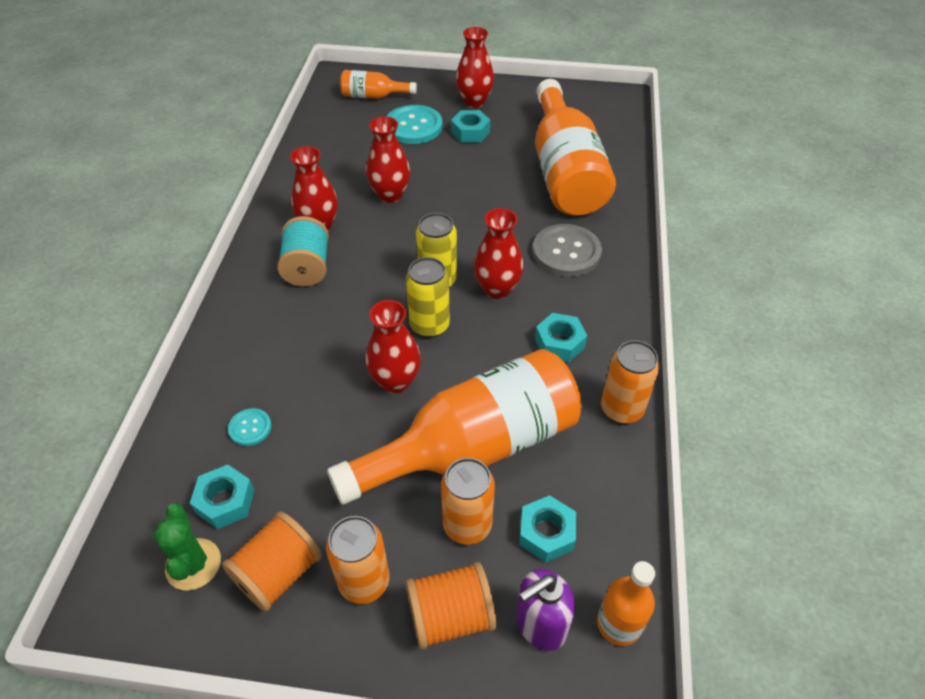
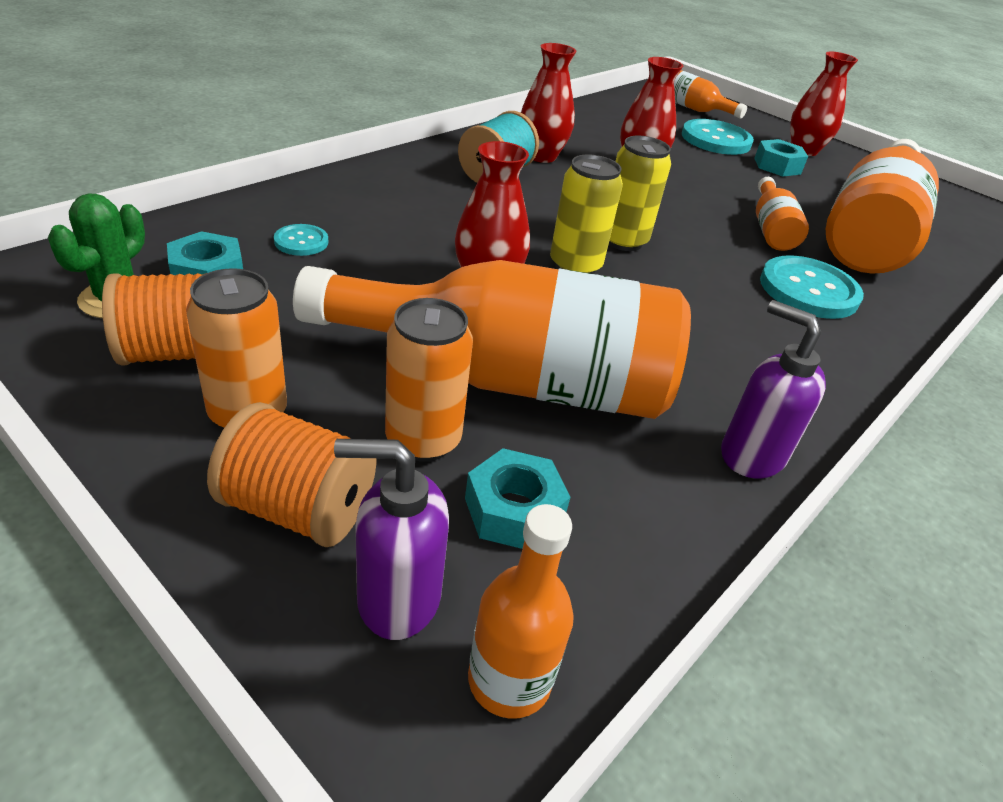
camera: 30 degrees right, 10 degrees down
red vase [474,208,523,299] -> none
grey button [533,224,602,277] -> turquoise button [760,255,864,319]
turquoise nut [535,313,587,362] -> none
orange can [601,340,659,424] -> purple soap dispenser [721,300,826,479]
none -> orange bottle [756,177,809,251]

